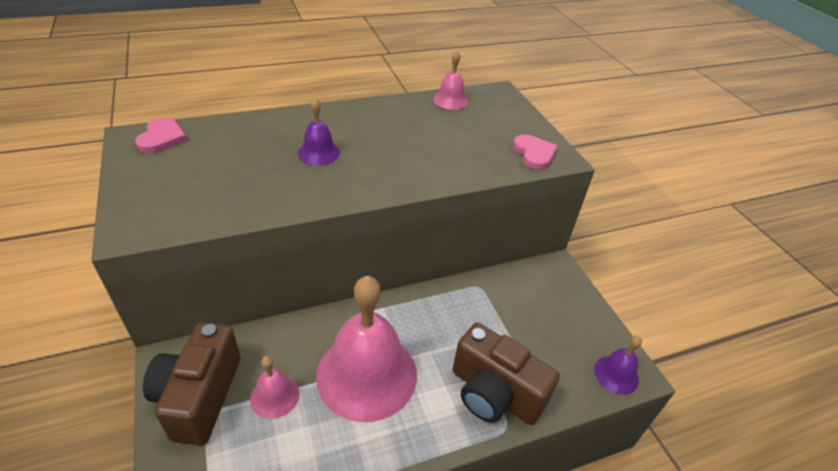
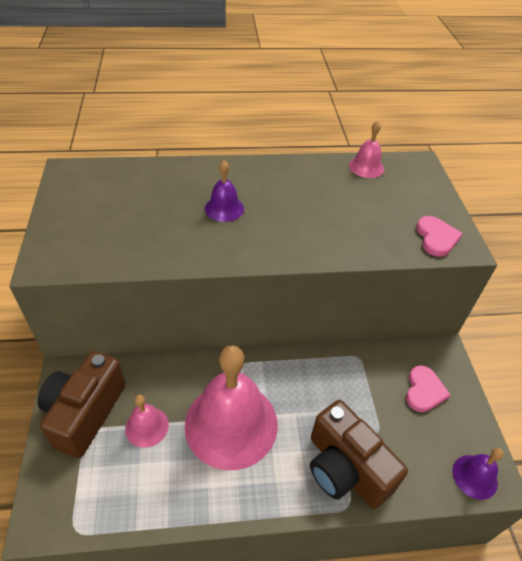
camera: 15 degrees right, 5 degrees up
pink heart [135,117,187,153] -> pink heart moved to [406,365,451,412]

